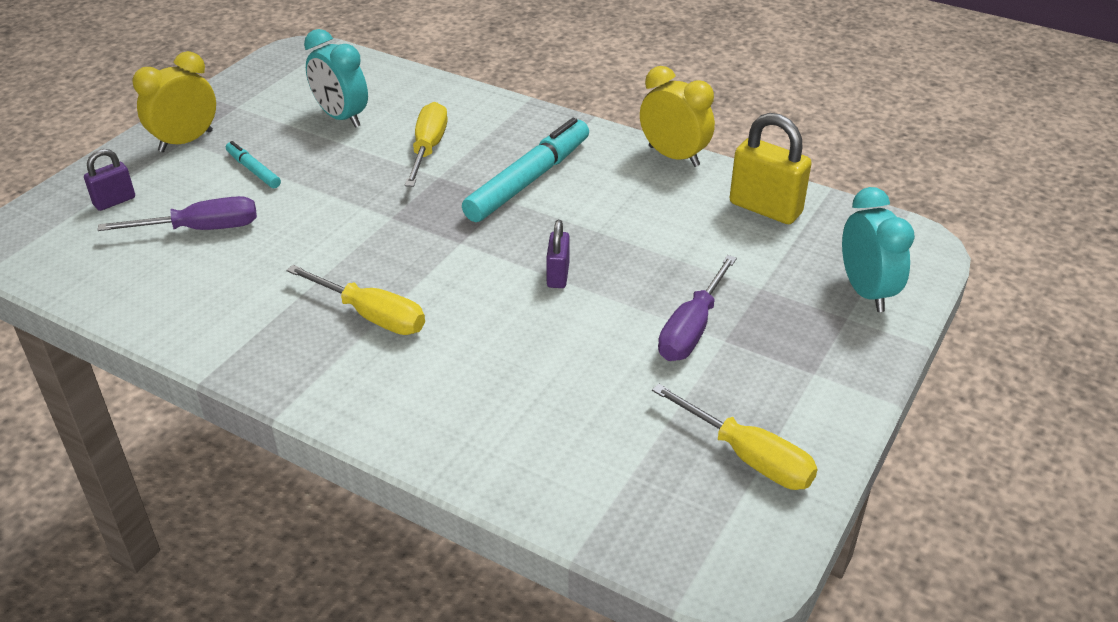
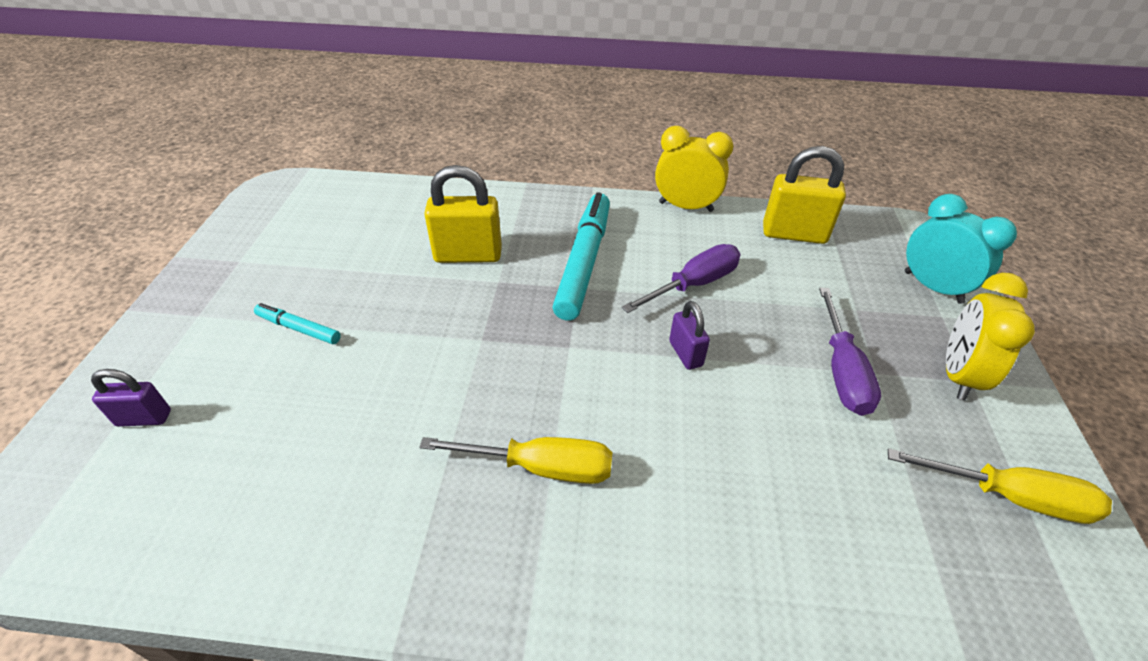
camera: 25 degrees left, 5 degrees up
purple padlock [84,149,135,211] -> purple padlock turned 60 degrees clockwise [91,369,171,427]
purple screwdriver [98,196,257,231] -> purple screwdriver moved to [622,244,741,313]
yellow clock [132,51,216,152] -> yellow clock moved to [946,273,1035,401]
turquoise clock [304,29,368,128] -> none
yellow screwdriver [405,102,448,187] -> yellow padlock [424,165,502,263]

